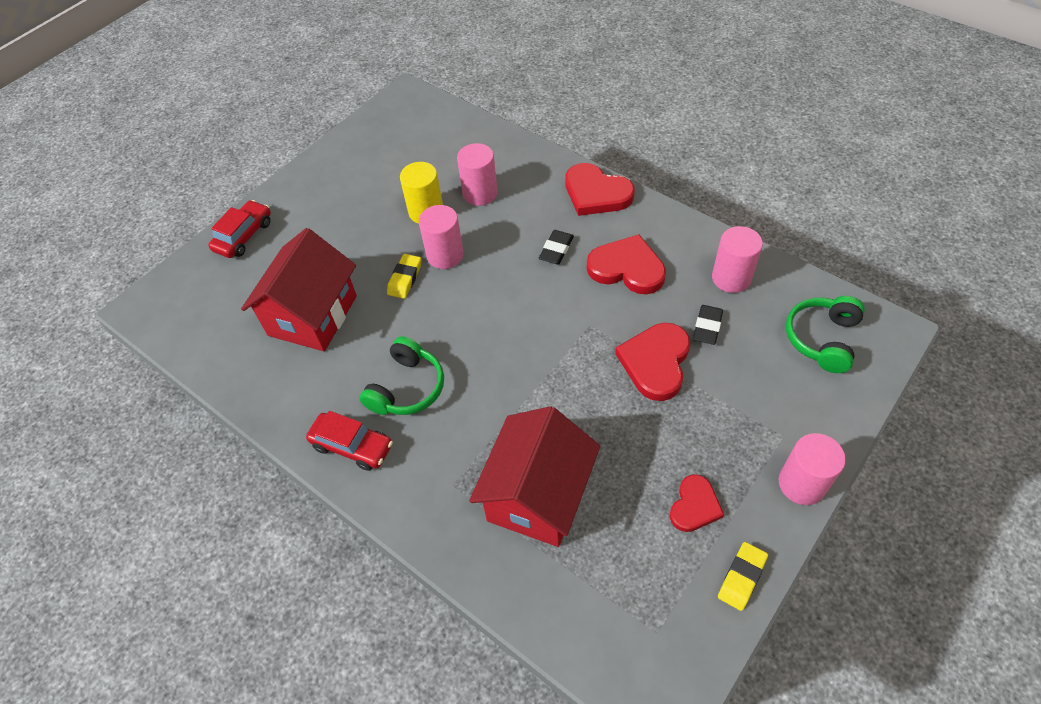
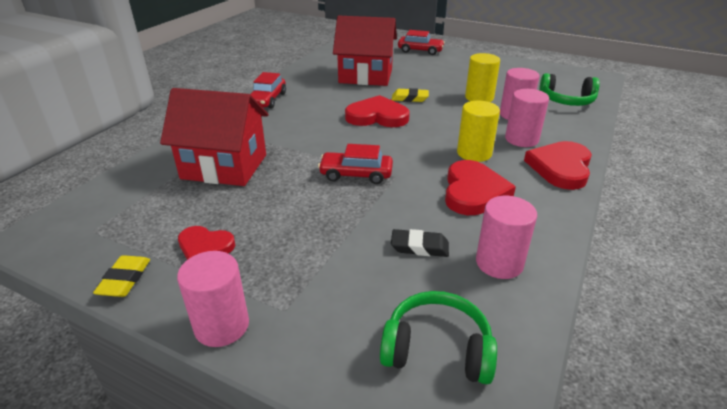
camera: 75 degrees right, 20 degrees down
green headphones [359,336,444,415] -> green headphones moved to [539,73,600,106]
pink cylinder [419,205,464,269] -> pink cylinder moved to [505,89,549,147]
black eraser [539,230,574,265] -> yellow cylinder [457,101,500,162]
red heart [615,323,690,401] -> red heart moved to [345,95,410,127]
yellow eraser [718,542,768,611] -> yellow eraser turned 75 degrees clockwise [93,255,150,297]
none -> red car [318,144,393,184]

